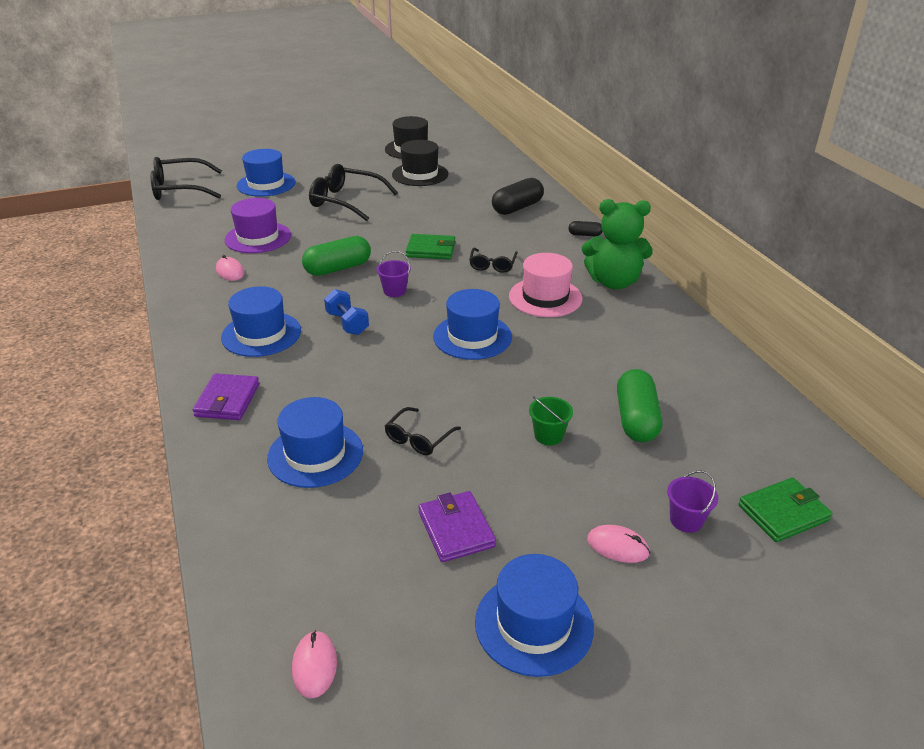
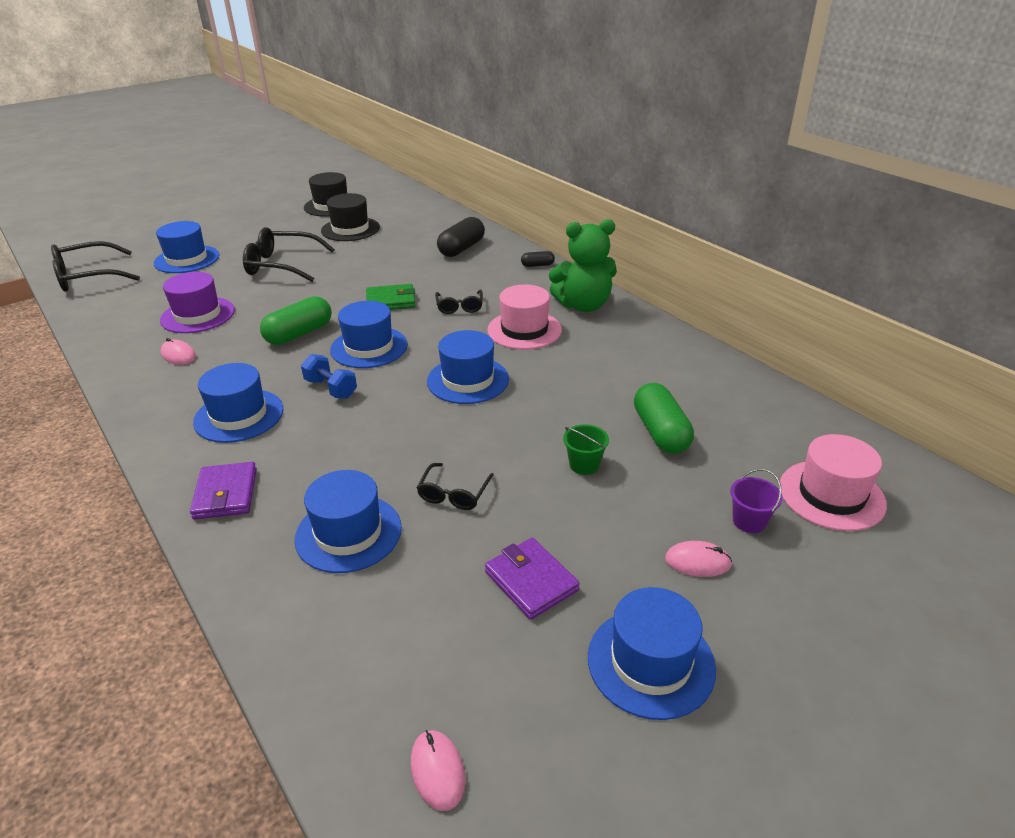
camera: 15 degrees left, 0 degrees up
purple bucket [376,251,411,297] -> blue hat [330,301,408,368]
green wallet [738,477,833,542] -> pink hat [780,434,887,531]

